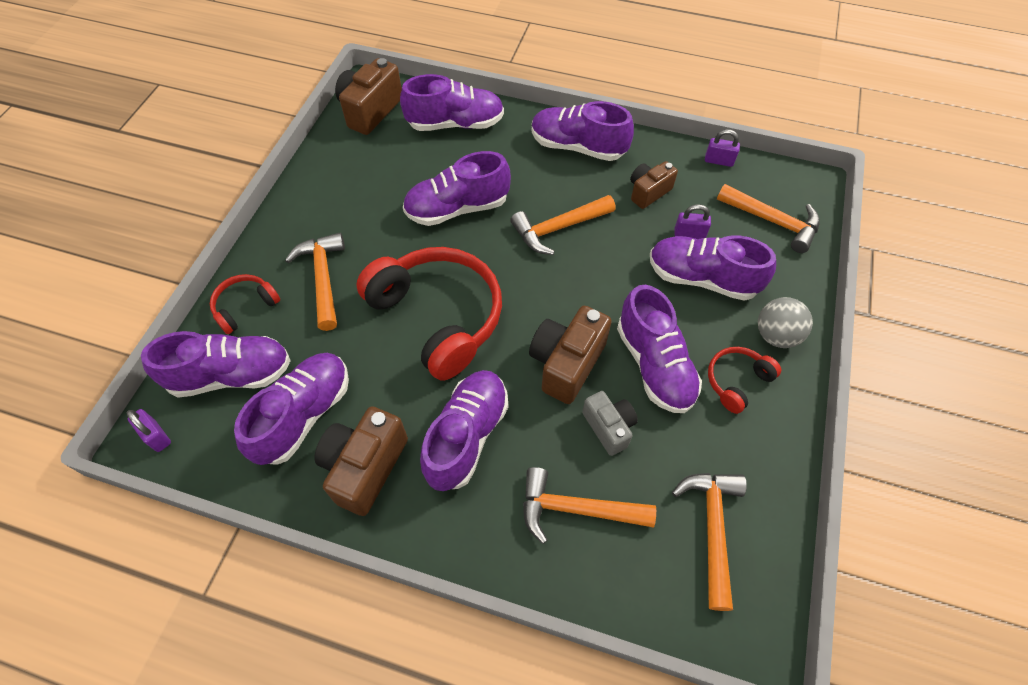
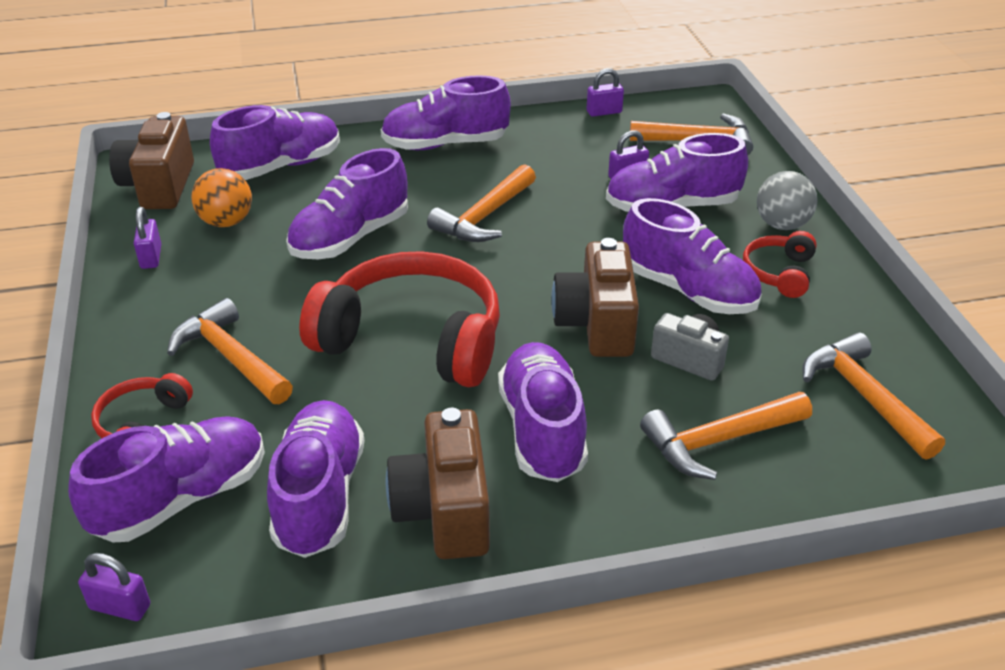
camera: 30 degrees left, 20 degrees down
brown camera [630,161,678,209] -> none
none -> purple padlock [134,207,161,269]
none -> orange ball [191,168,252,227]

